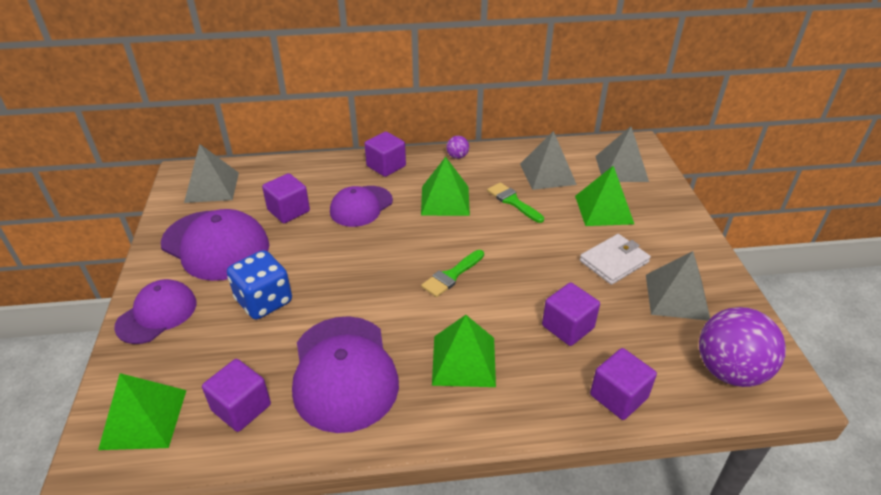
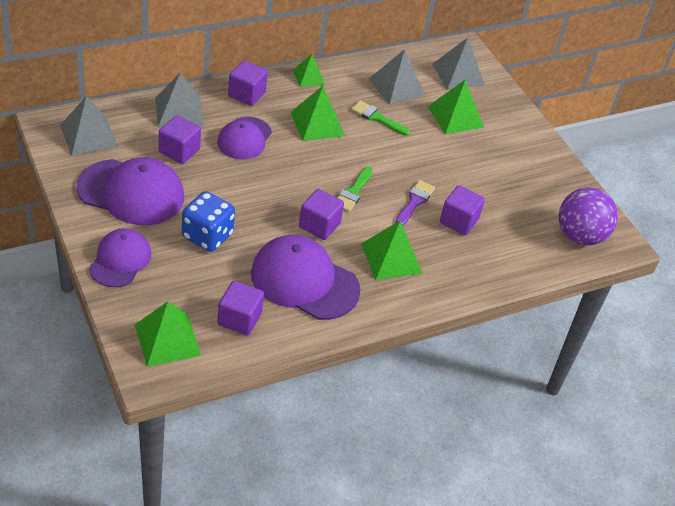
camera: 25 degrees left, 5 degrees up
purple cap [292,316,399,433] -> purple cap turned 150 degrees clockwise [251,235,361,320]
purple ball [446,136,469,159] -> green pyramid [293,54,325,87]
white wallet [580,234,651,285] -> none
purple cube [590,348,657,420] -> purple cube moved to [299,189,344,240]
grey pyramid [646,251,710,320] -> grey pyramid moved to [155,73,204,127]
none -> purple brush [395,180,435,225]

